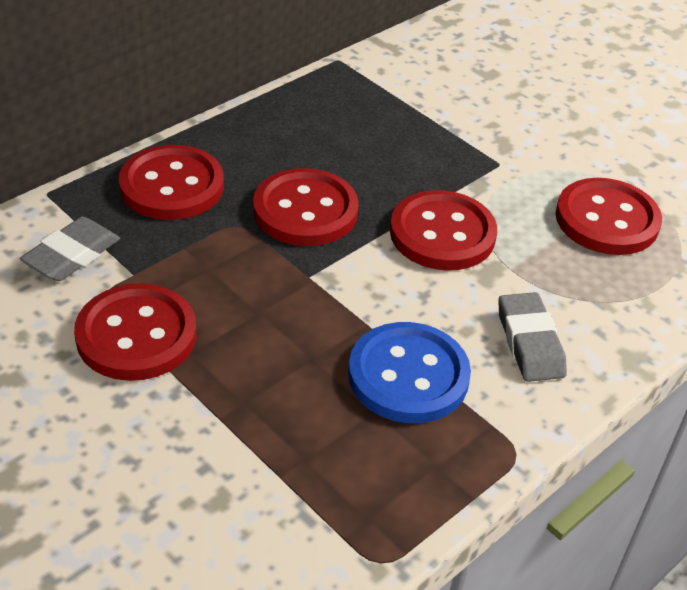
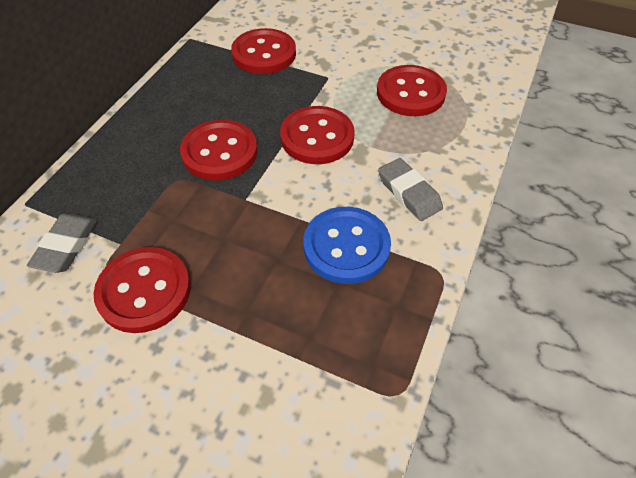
camera: 20 degrees left, 10 degrees up
red button [119,145,224,220] -> red button moved to [231,28,296,74]

